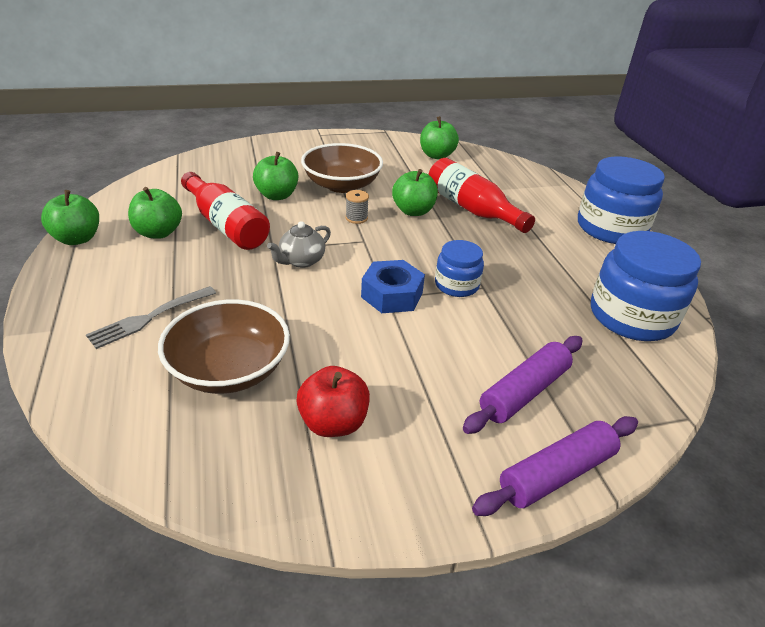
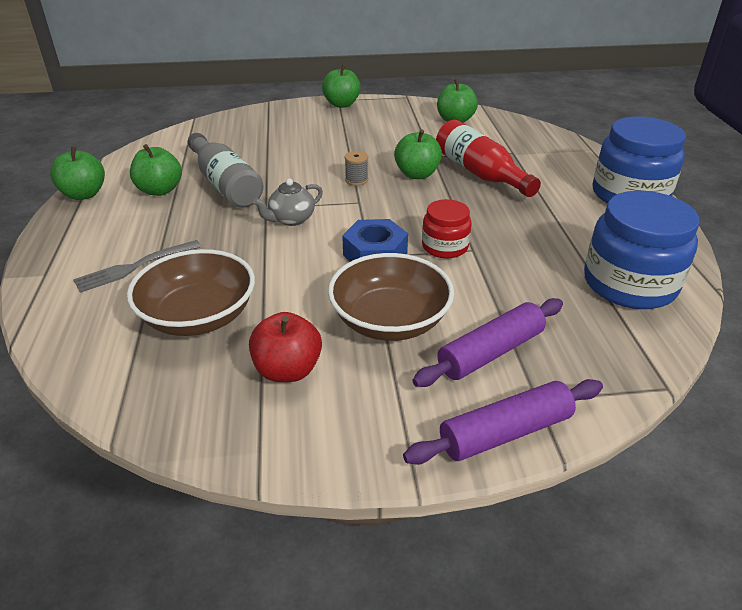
camera: 10 degrees right, 0 degrees up
red bottle [181,172,270,250] -> grey bottle [188,133,263,208]
green apple [253,152,298,200] -> green apple moved to [322,64,360,108]
brown bowl [301,143,383,193] -> brown bowl moved to [328,253,454,341]
blue jar [435,240,484,297] -> red jar [422,199,472,258]

